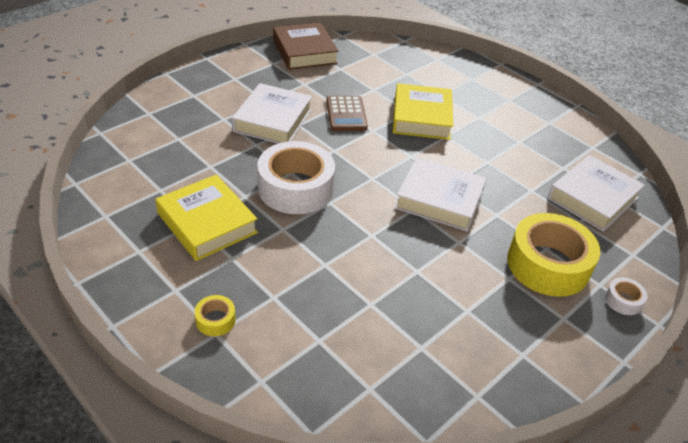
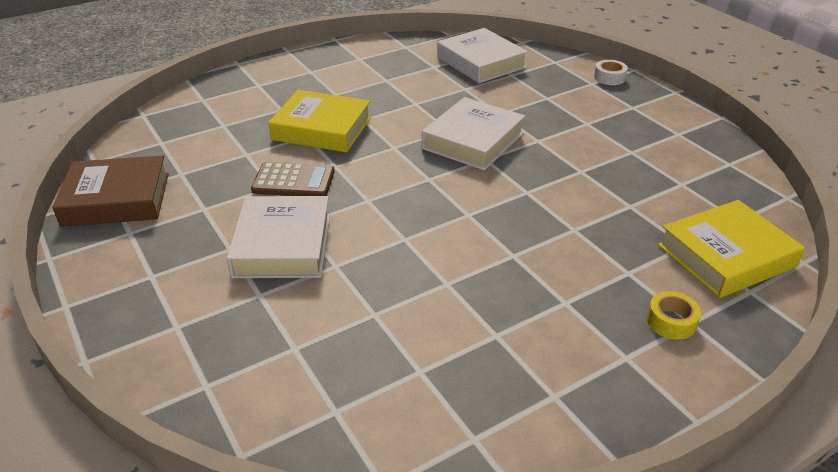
camera: 75 degrees left, 5 degrees down
yellow book [155,175,258,261] -> yellow book moved to [658,200,805,298]
white book [232,83,312,144] -> white book turned 60 degrees clockwise [227,196,330,278]
white tape [257,141,335,214] -> none
yellow tape [507,213,600,297] -> none

